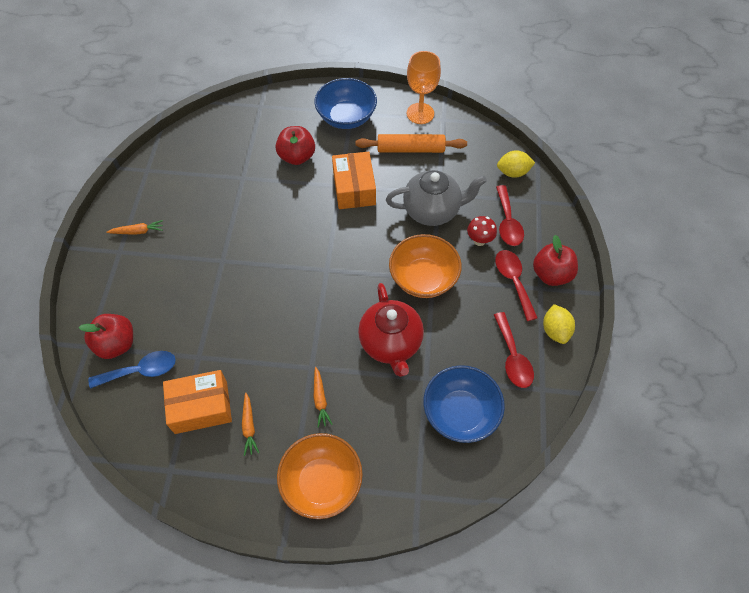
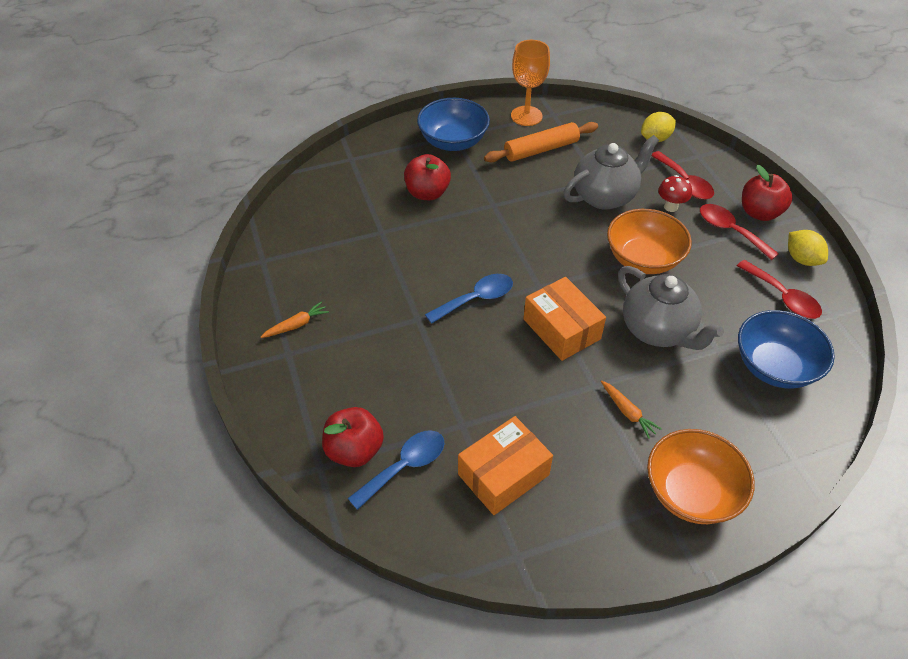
camera: 25 degrees left, 10 degrees down
orange carrot [242,393,259,456] -> none
orange box [332,151,376,209] -> orange box moved to [523,277,606,361]
red teapot [358,283,424,377] -> grey teapot [618,266,724,350]
none -> blue spoon [425,274,513,324]

